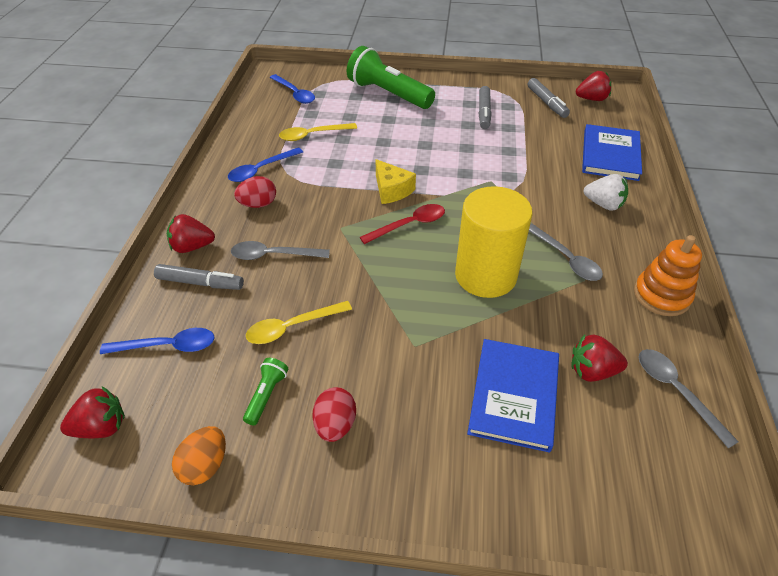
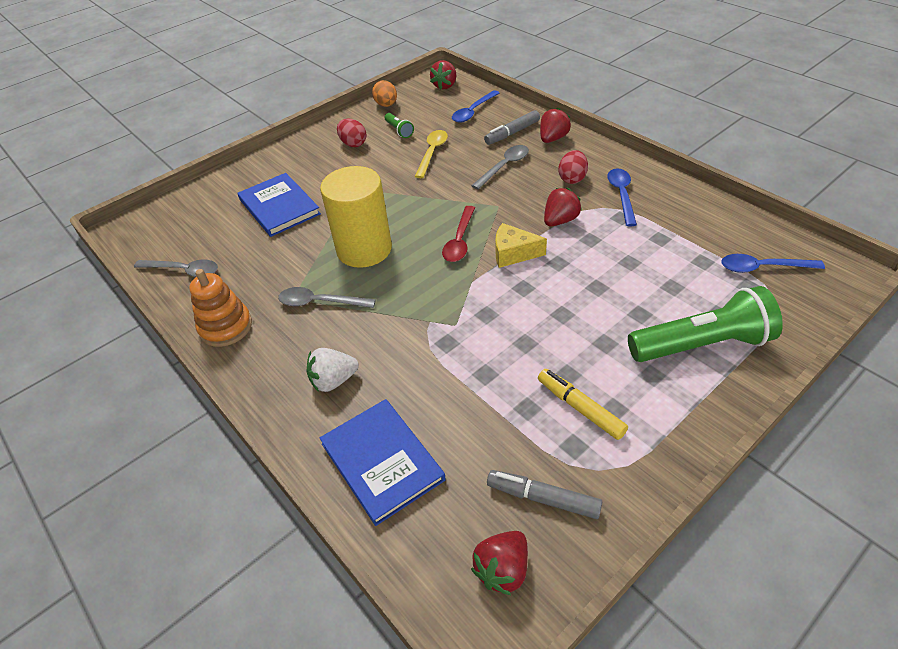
camera: 135 degrees right, 0 degrees up
yellow spoon [279,123,357,141] -> none
grey marker [479,86,492,129] -> yellow marker [538,369,628,440]
red strawberry [571,334,628,382] -> red strawberry moved to [544,188,582,227]

